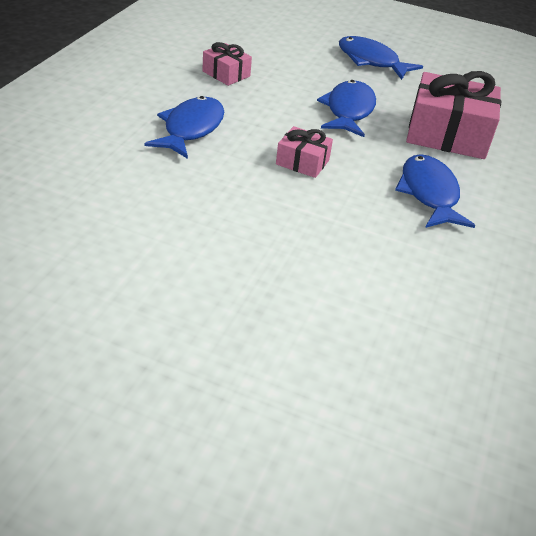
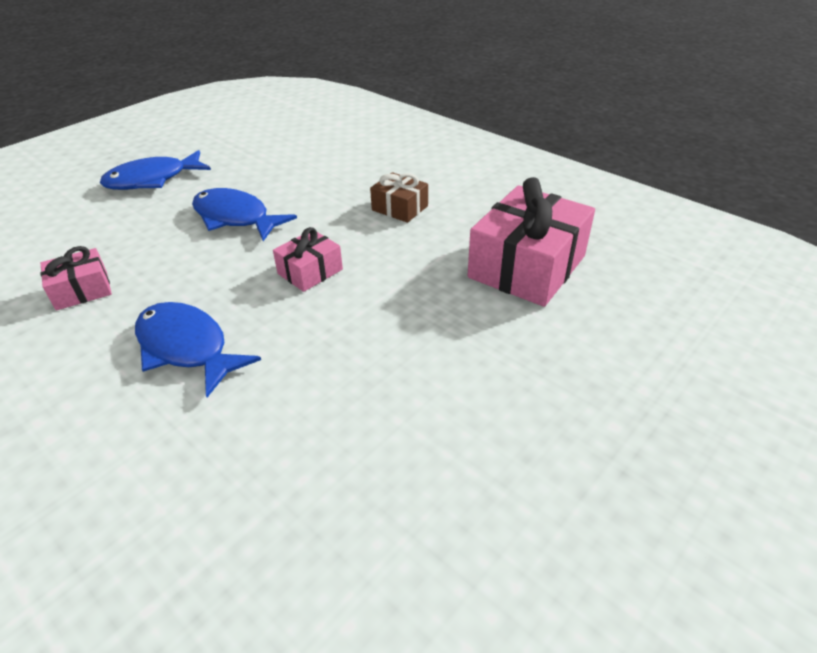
camera: 65 degrees left, 0 degrees up
blue fish [395,154,476,228] -> brown gift [370,172,428,223]
pink gift [406,71,501,159] -> pink gift moved to [467,177,595,307]

